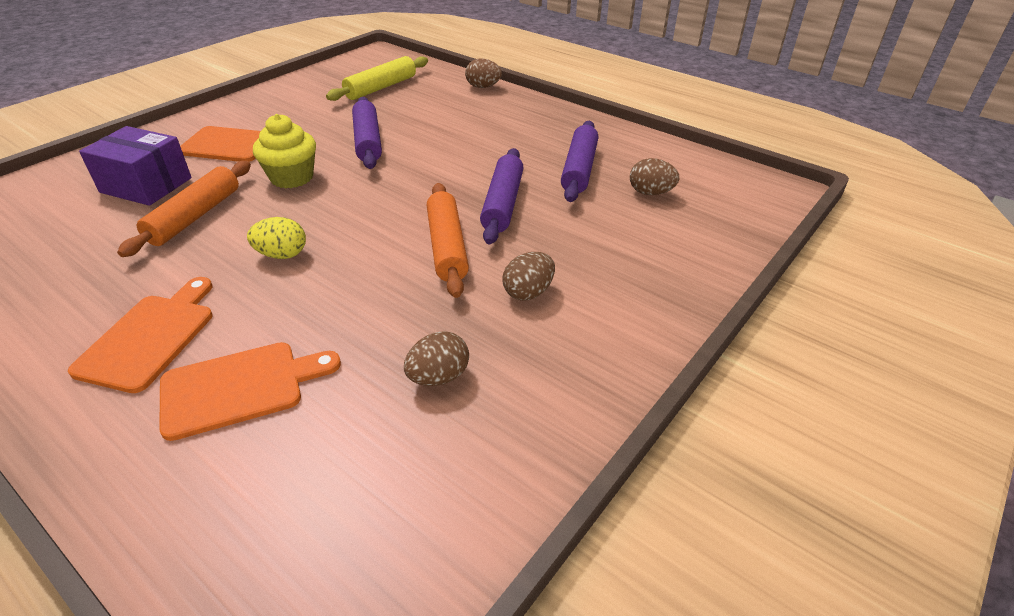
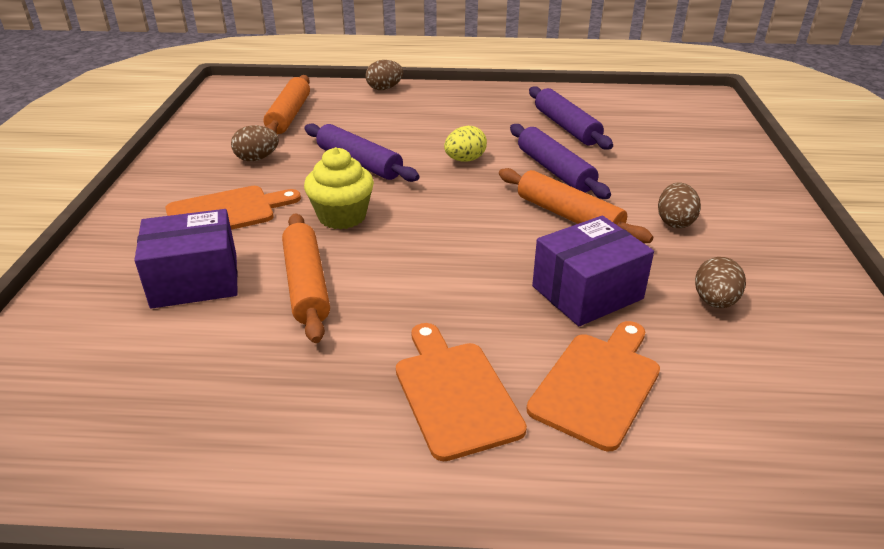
camera: 35 degrees left, 5 degrees down
yellow egg [247,217,306,259] -> yellow egg moved to [444,126,487,162]
yellow rolling pin [326,56,428,101] -> orange rolling pin [263,75,310,134]
brown egg [630,158,679,195] -> brown egg moved to [231,125,279,161]
none -> purple box [532,216,654,326]

